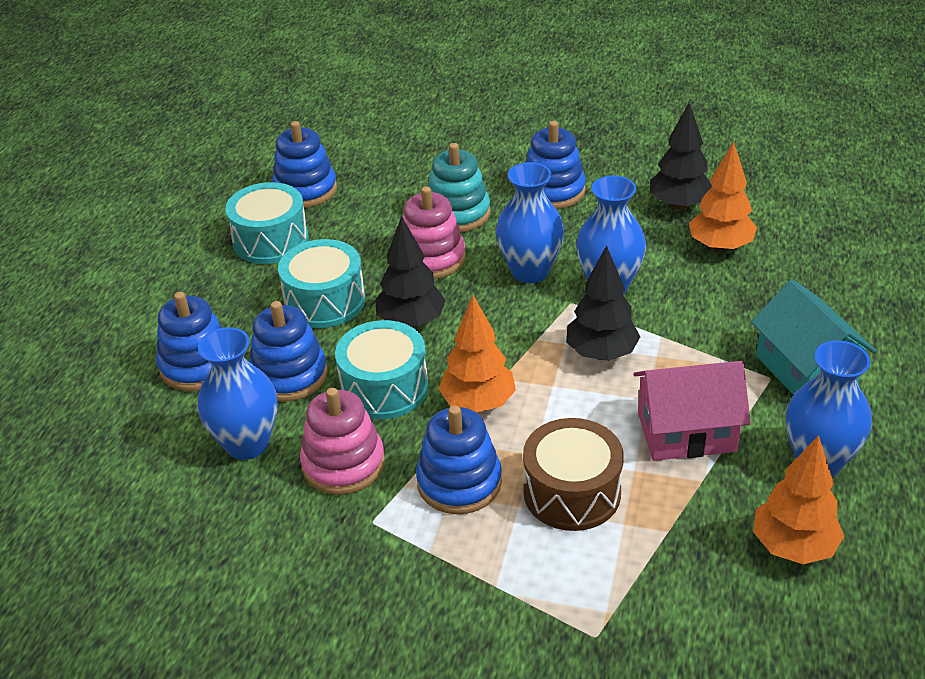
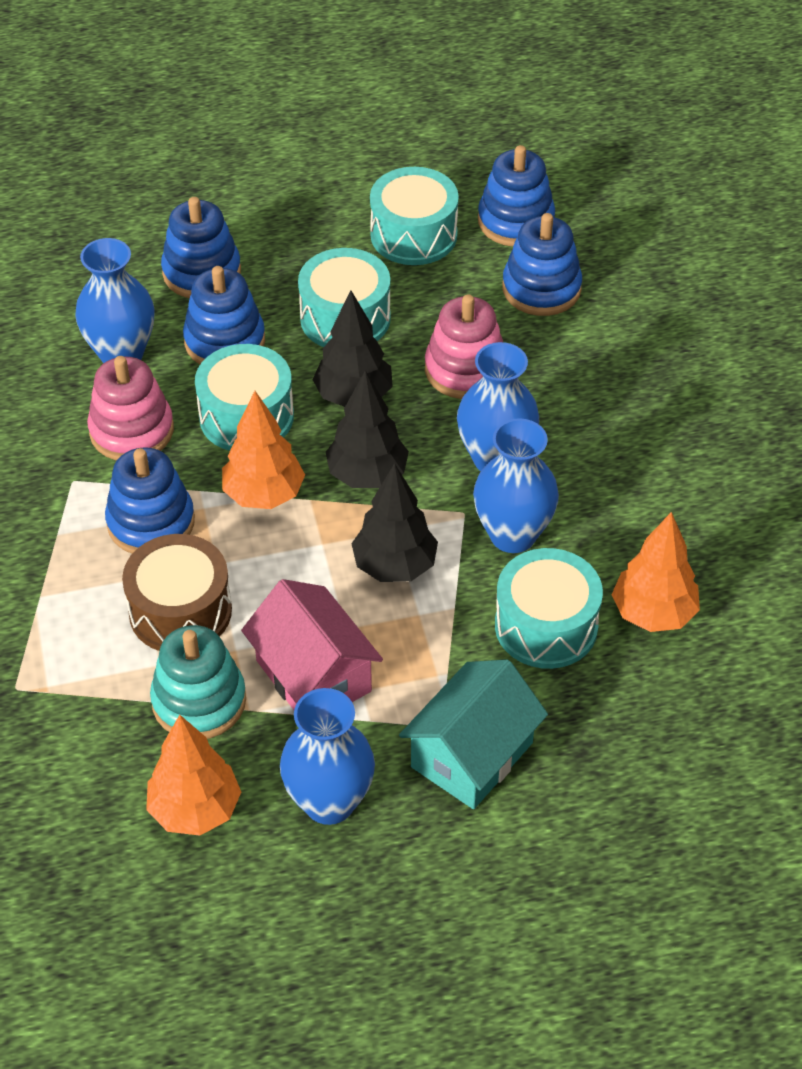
camera: 60 degrees right, 10 degrees up
turquoise stacking toy [428,143,490,232] -> turquoise stacking toy moved to [150,625,246,739]
blue stacking toy [525,121,586,209] -> blue stacking toy moved to [502,213,582,316]
black tree [650,102,712,210] -> black tree moved to [326,371,409,488]
none -> turquoise drum [495,548,603,669]

